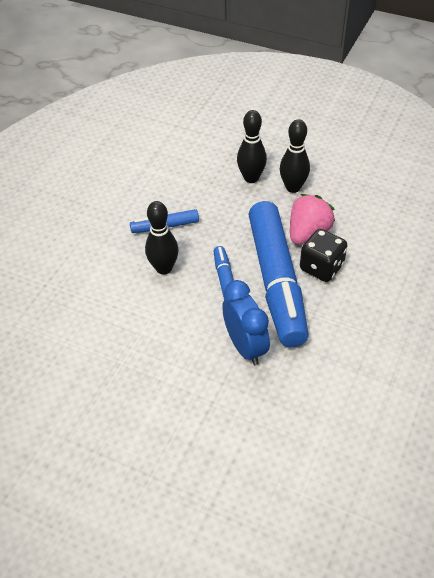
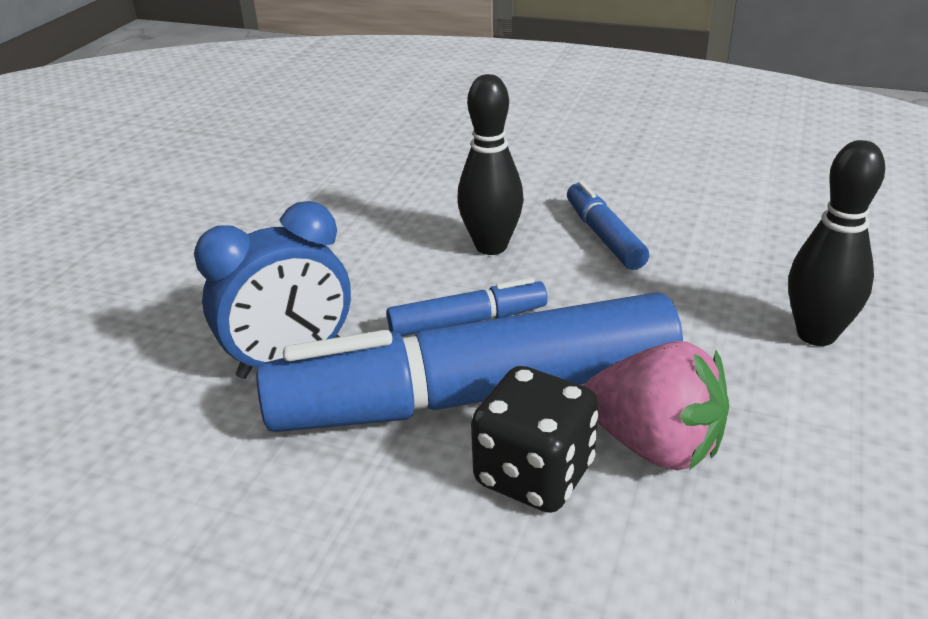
camera: 85 degrees right, 15 degrees down
black bowling pin [280,119,310,193] -> none

